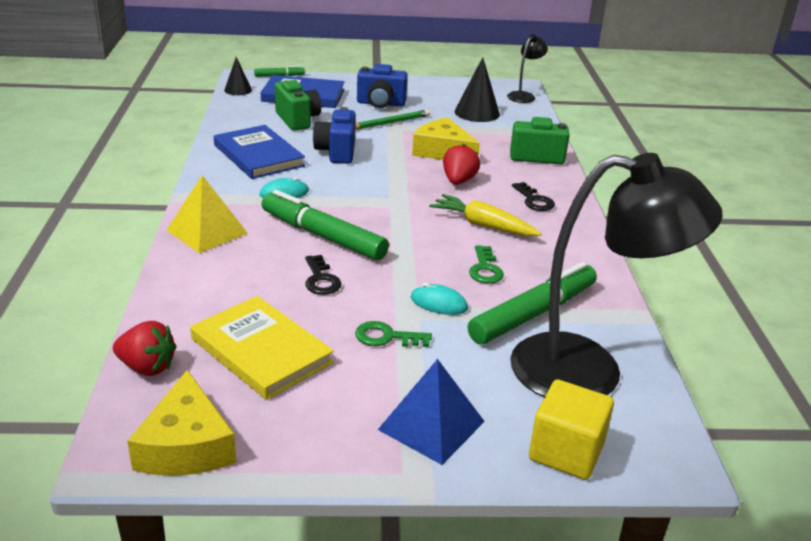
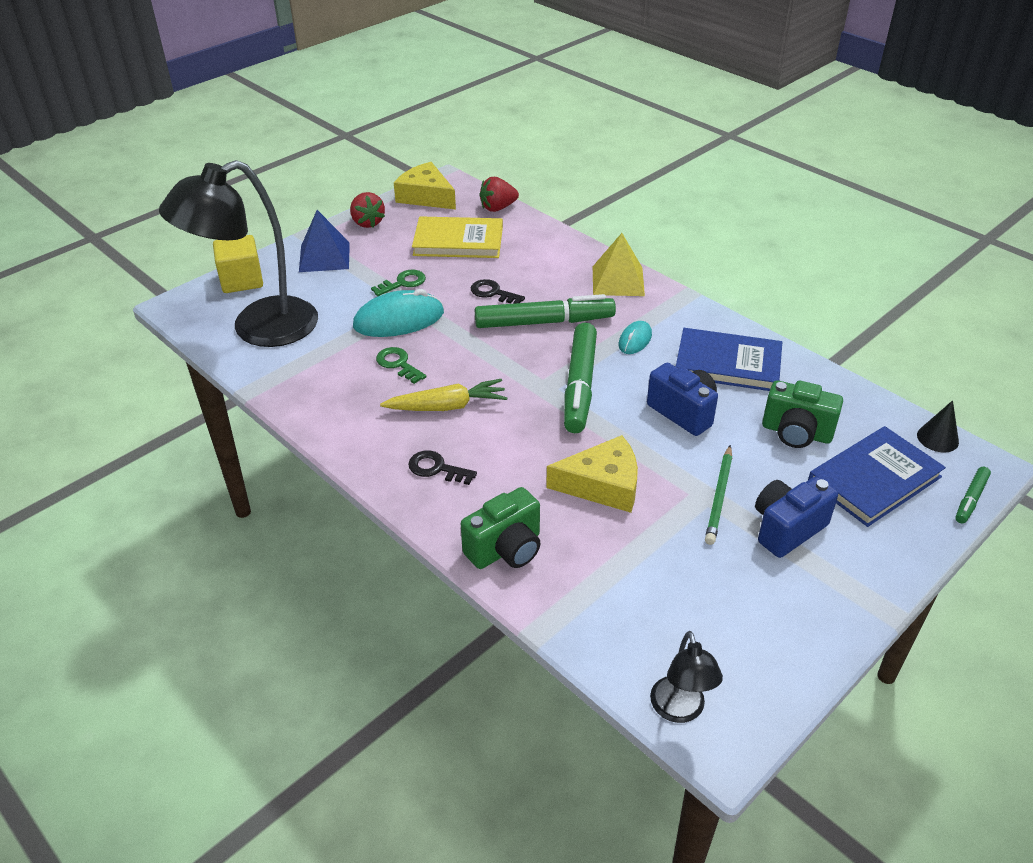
camera: 140 degrees right, 10 degrees up
turquoise mouse [411,283,468,315] -> turquoise mouse [353,289,444,337], size x1.86
red strawberry [443,144,480,185] -> red strawberry moved to [350,192,385,228]
black cone [455,57,500,122] -> none
green marker [468,262,597,344] -> green marker moved to [564,323,597,433]

